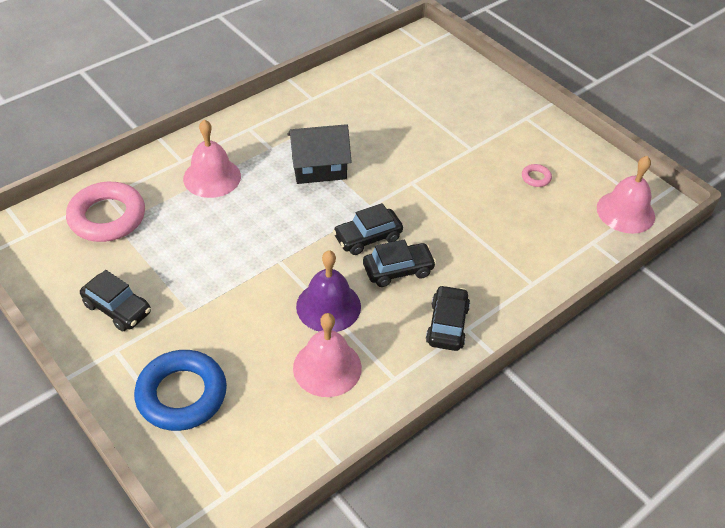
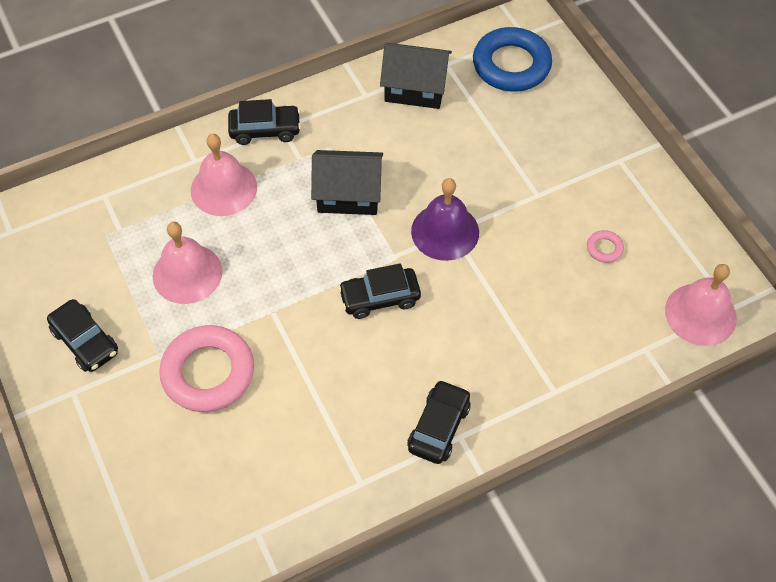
camera: 15 degrees right, 10 degrees up
pink ring [66,182,145,242] -> pink ring moved to [159,325,254,412]
blue ring [134,350,227,431] -> blue ring moved to [473,27,552,91]
pink bell [293,313,362,397] -> pink bell moved to [153,222,223,304]
purple bell [296,251,361,332] -> purple bell moved to [411,178,479,261]
black car [363,240,436,287] -> black car moved to [228,99,301,145]
none -> black house [380,43,452,109]

